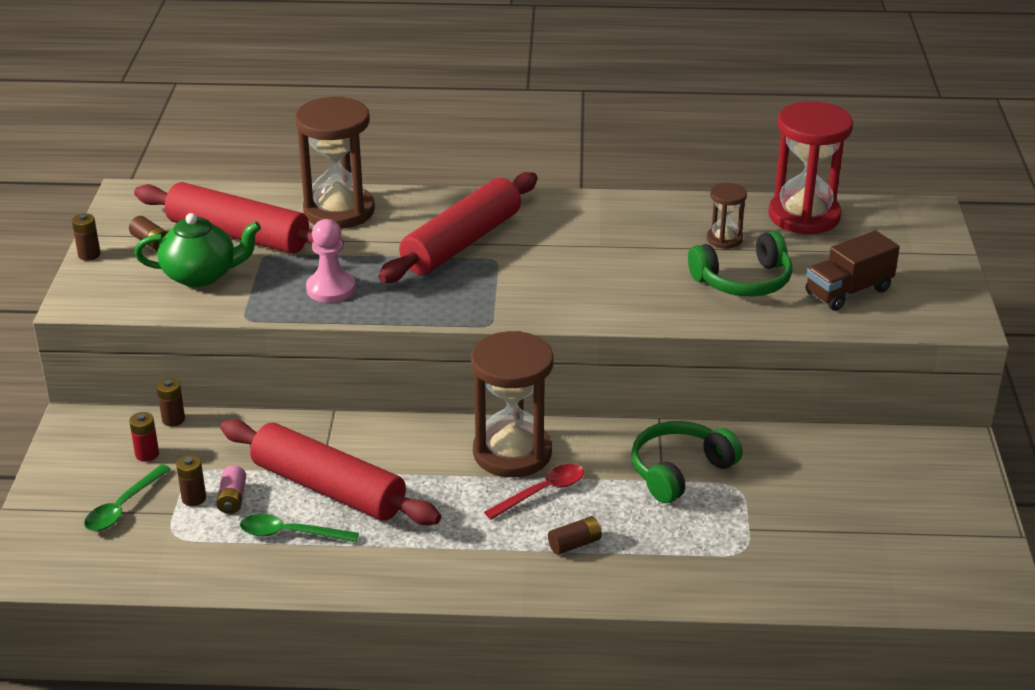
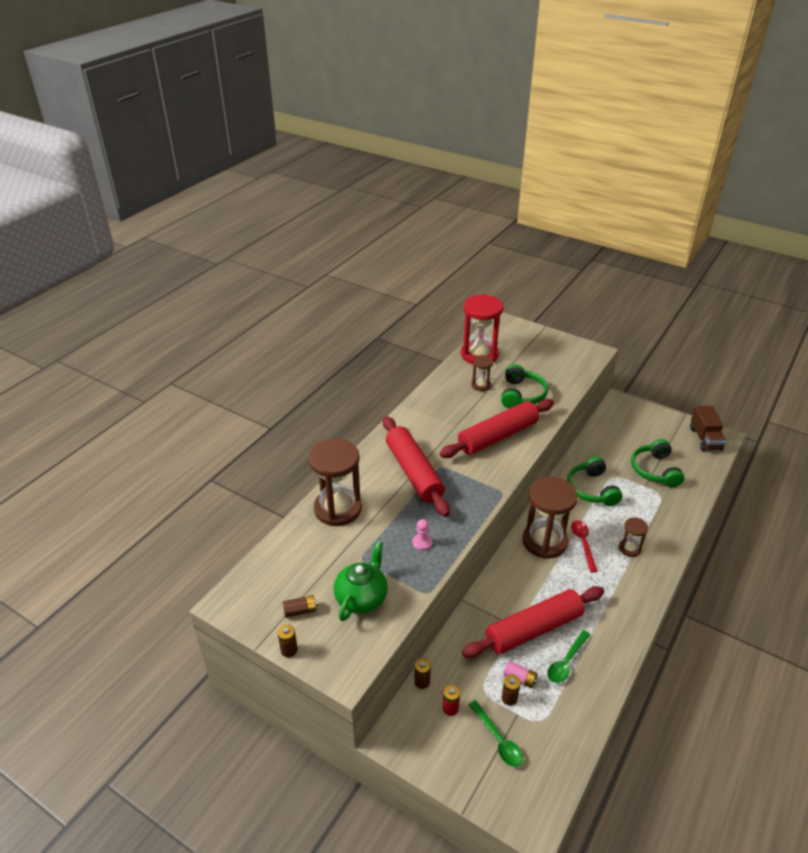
camera: 60 degrees left, 5 degrees up
red rolling pin [134,182,344,254] -> red rolling pin moved to [440,399,554,458]
pink pawn [306,219,356,303] -> pink pawn [412,519,432,551], size x0.62
brown battery [548,516,602,555] -> brown hourglass [619,517,648,557]
brown truck [806,231,900,311] -> brown truck moved to [690,406,726,452]
none -> green headphones [631,439,684,488]

